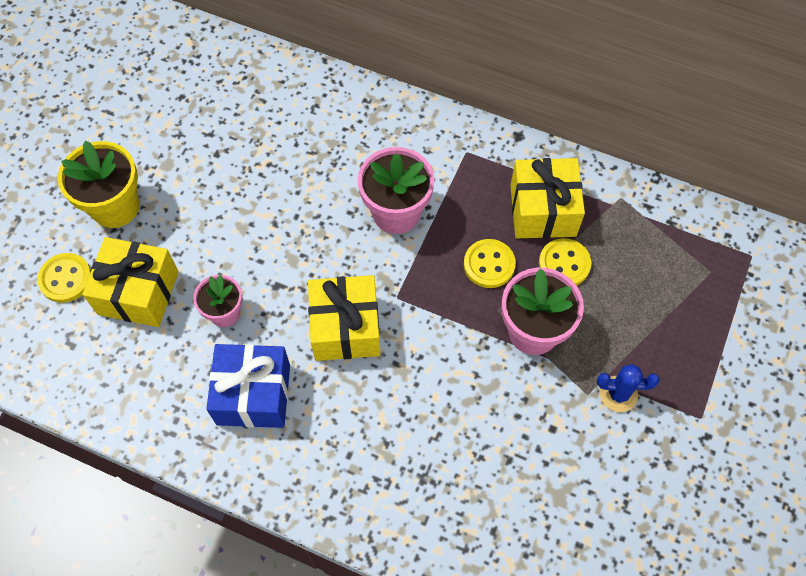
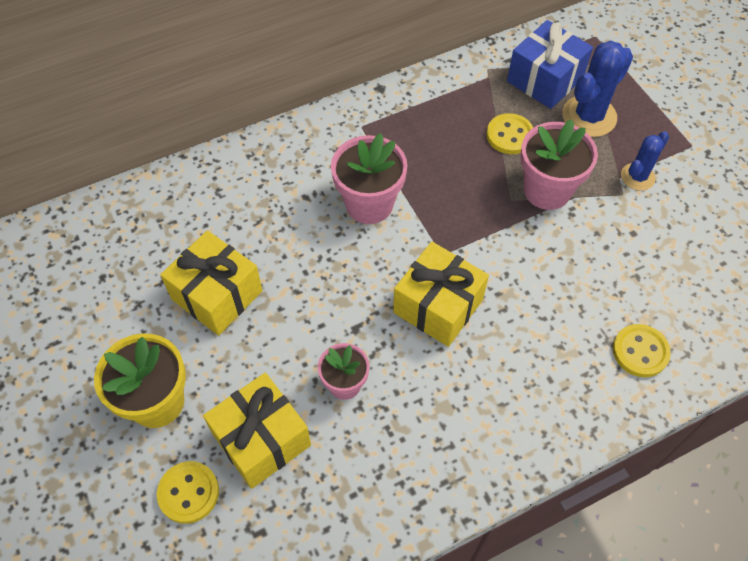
camera: 50 degrees left, 5 degrees down
blue gift [206,344,290,428] -> blue gift moved to [507,20,593,109]
yellow button [464,239,516,288] -> yellow button moved to [613,324,671,377]
yellow gift [510,158,585,238] -> yellow gift moved to [160,230,263,335]
none -> blue cactus [562,41,633,137]

